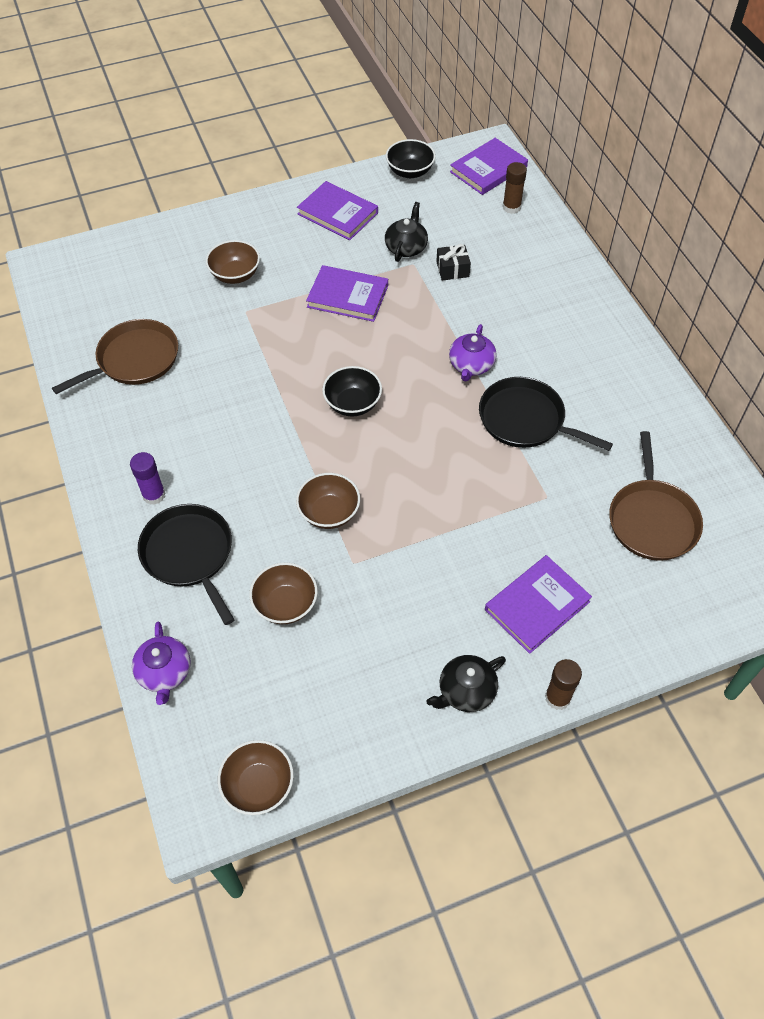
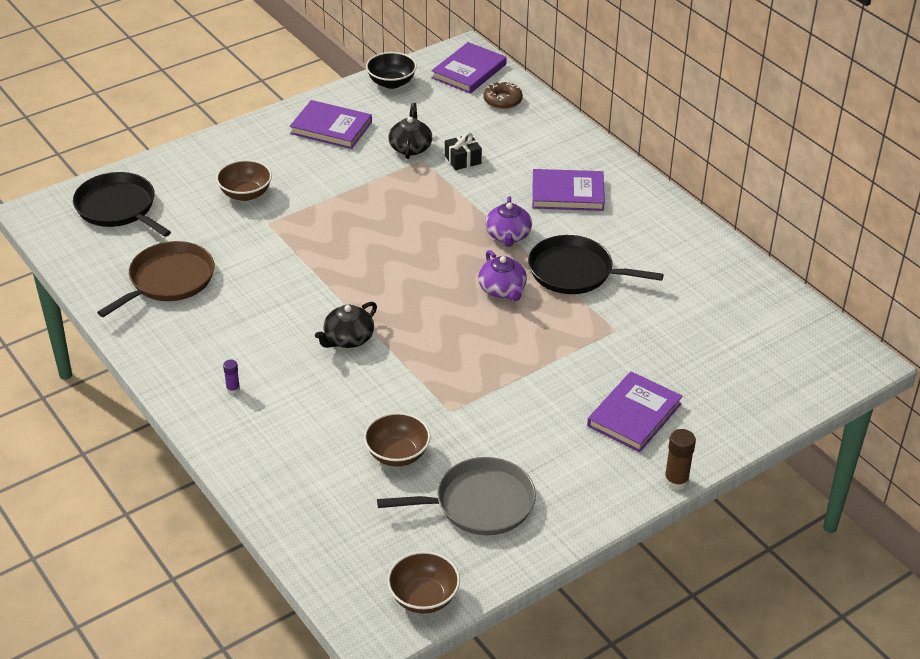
camera: 15 degrees left, 15 degrees down
purple glue stick [130,452,166,505] -> purple glue stick [223,360,240,394], size x0.59
purple teapot [132,622,190,705] -> purple teapot moved to [478,250,527,301]
black pan [138,504,234,625] -> black pan moved to [73,172,171,237]
brown bowl [296,473,360,529] -> none
purple book [306,265,388,322] -> purple book moved to [532,169,605,211]
black bowl [322,366,382,417] -> none
black teapot [426,655,506,712] -> black teapot moved to [315,302,377,348]
brown glue stick [503,162,527,214] -> brown donut [484,81,523,109]
brown pan [609,431,703,561] -> none
none -> grey pan [377,457,536,535]

